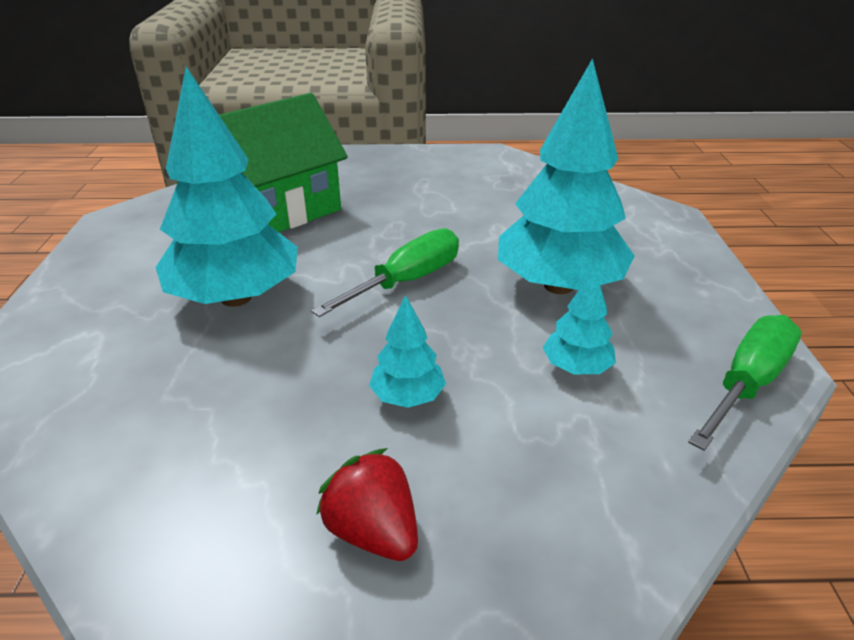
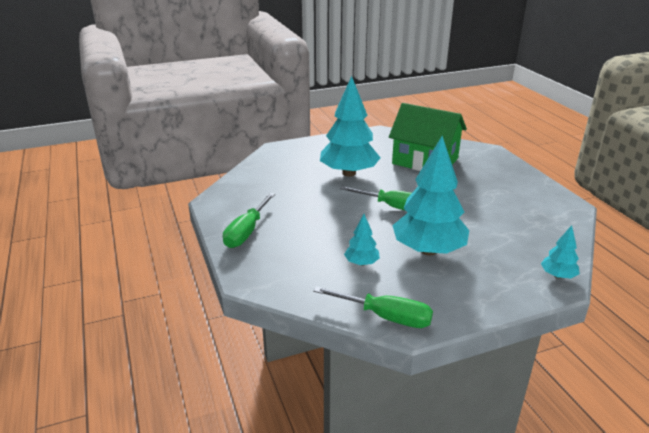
camera: 70 degrees right, 5 degrees down
red strawberry [316,448,418,561] -> green screwdriver [223,193,275,248]
turquoise tree [369,295,446,408] -> turquoise tree moved to [541,225,580,279]

